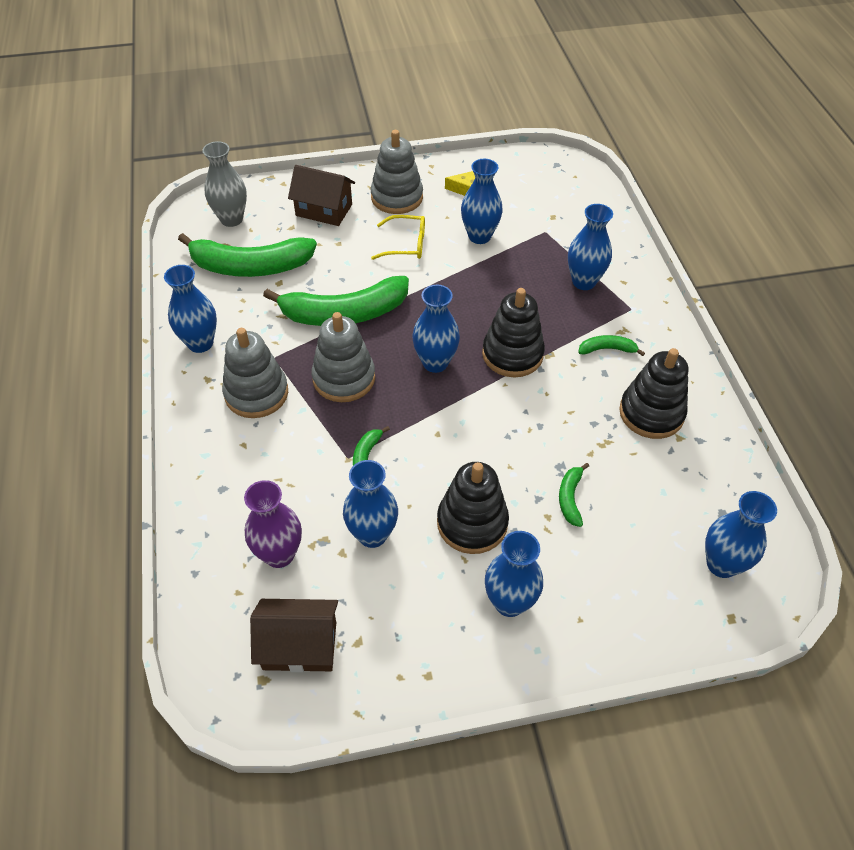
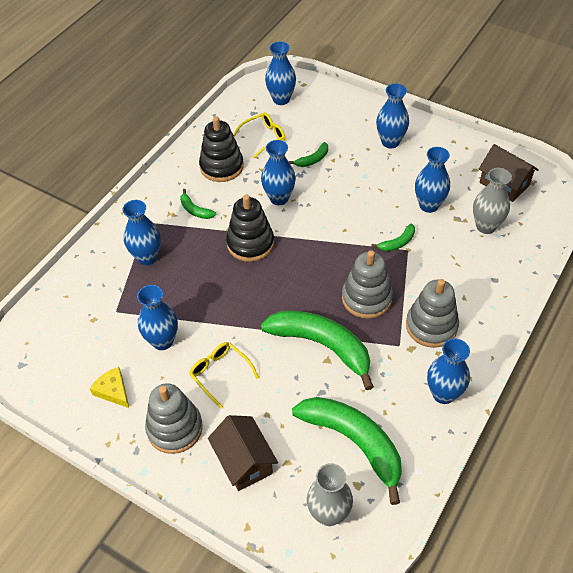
camera: 135 degrees left, 0 degrees up
purple vase [244,480,302,568] -> grey vase [473,168,512,234]
blue vase [412,285,460,373] -> blue vase moved to [261,140,296,205]
black stacking toy [437,462,509,554] -> none
none -> yellow glasses [233,112,285,158]

